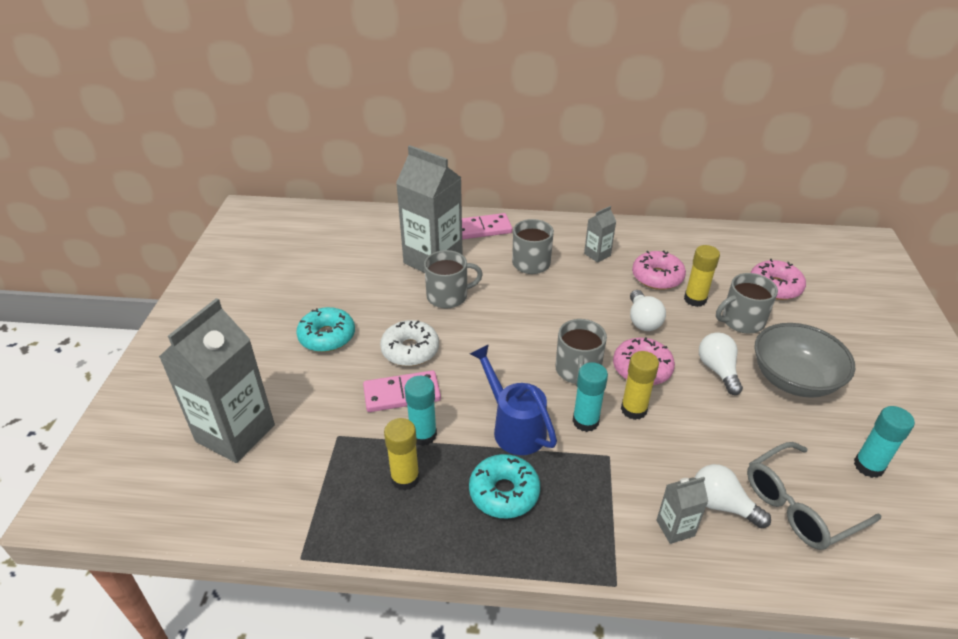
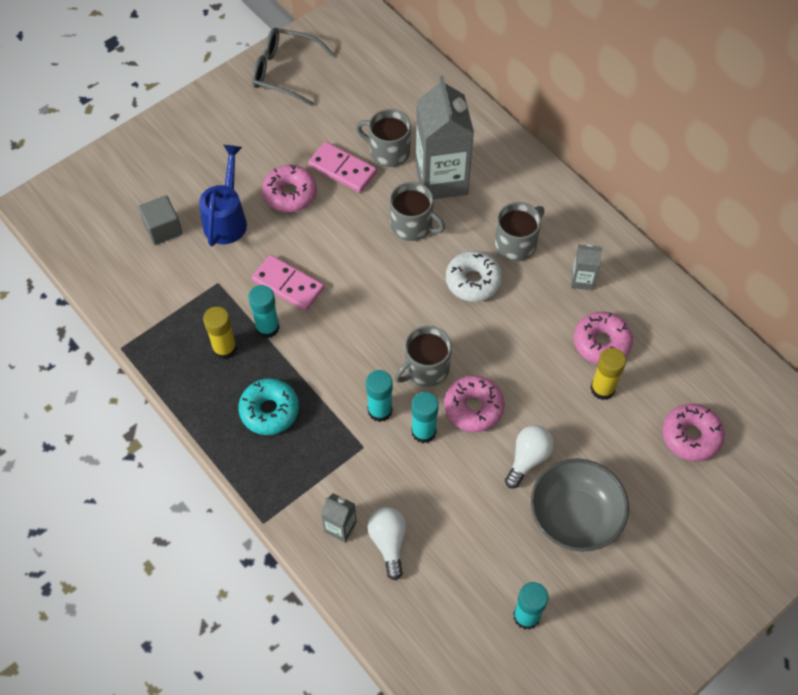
camera: 45 degrees right, 20 degrees up
grey carton [159,298,275,463] -> grey cube [138,195,182,245]
turquoise donut [296,307,355,352] -> pink donut [262,164,317,212]
white donut [380,320,439,366] -> white donut moved to [446,251,503,302]
pink domino [462,213,512,239] -> pink domino moved to [308,142,377,193]
blue watering can [470,344,557,455] -> blue watering can moved to [199,145,247,246]
yellow glue stick [621,351,659,420] -> turquoise glue stick [411,392,439,443]
white light bulb [630,290,666,331] -> none
grey mug [716,273,778,333] -> grey mug moved to [356,109,411,167]
grey glasses [747,442,881,550] -> grey glasses moved to [252,28,334,106]

